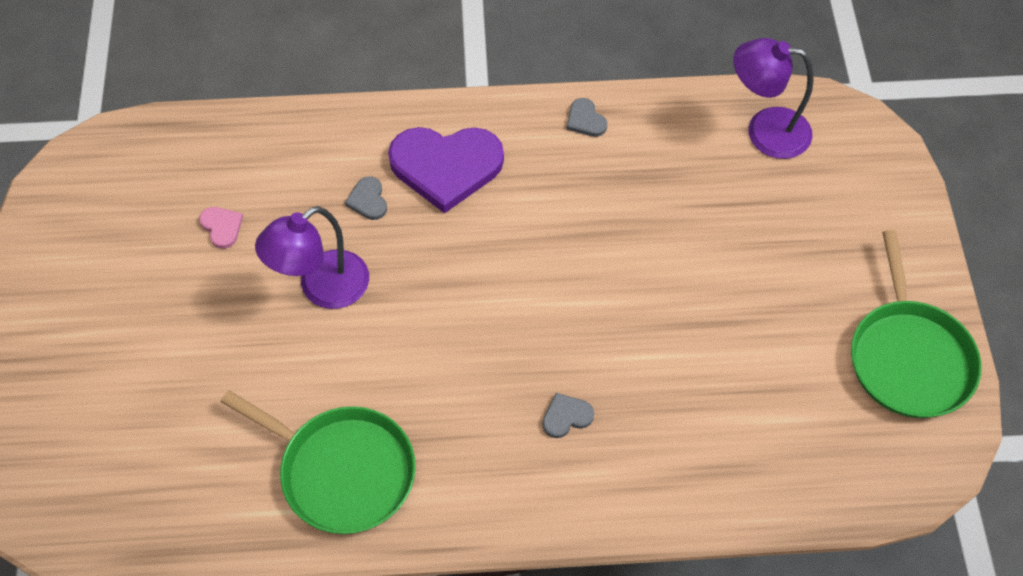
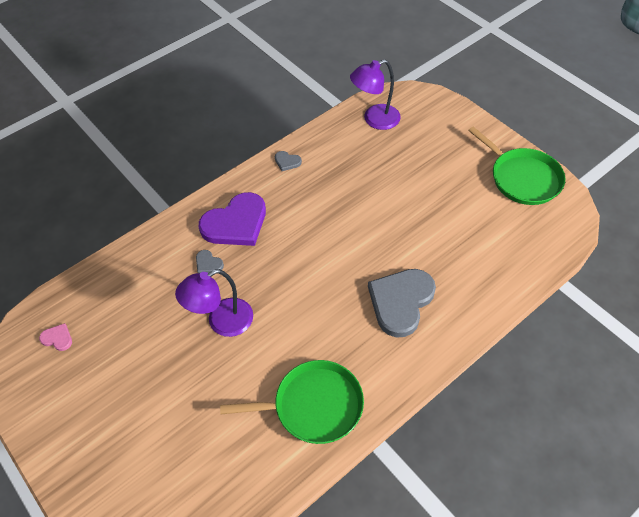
camera: 35 degrees left, 5 degrees down
pink heart [199,207,243,249] -> pink heart moved to [39,323,72,351]
purple lamp [255,206,369,309] -> purple lamp turned 45 degrees clockwise [175,269,253,337]
grey heart [542,393,594,438] -> grey heart [368,269,436,337], size x2.38

